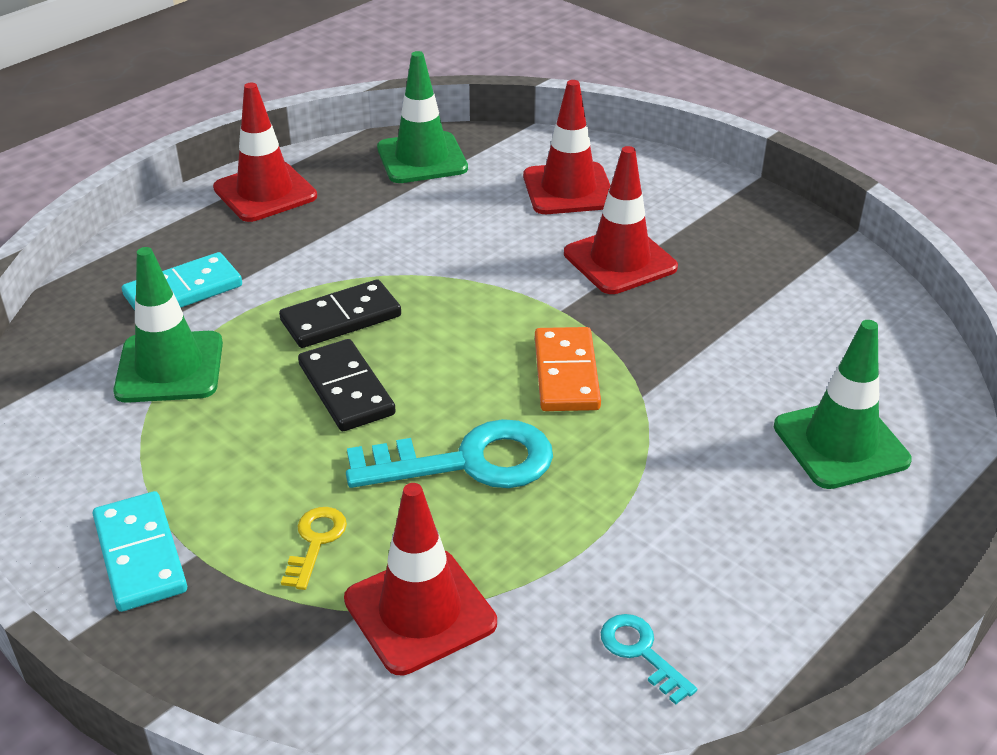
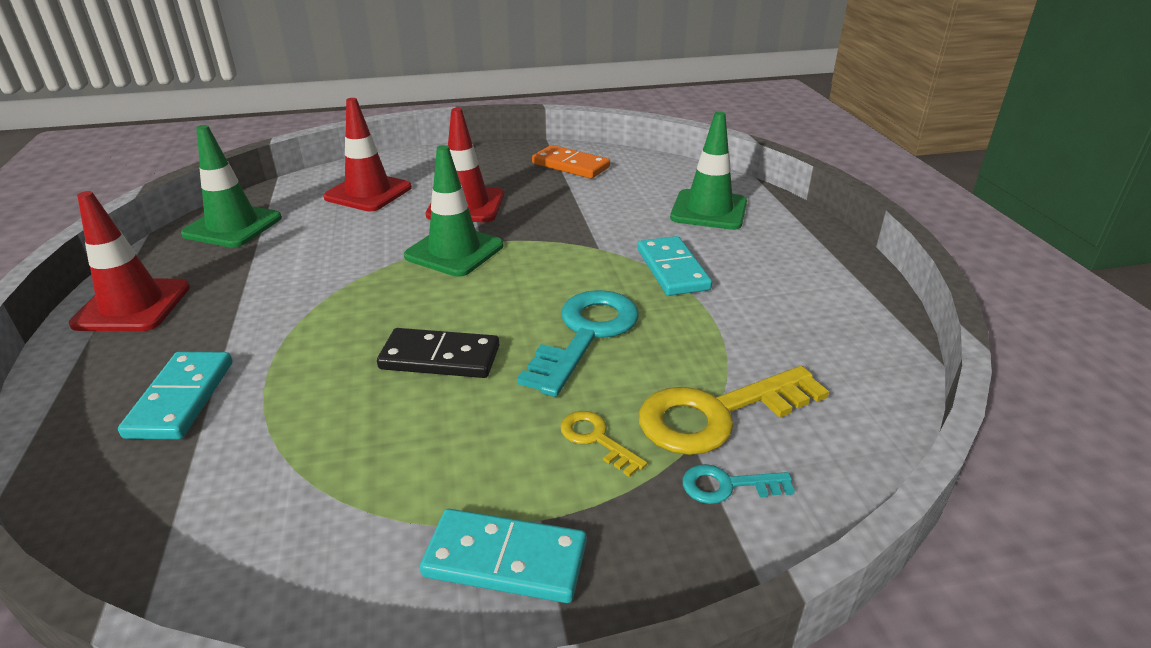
camera: 55 degrees left, 5 degrees down
green traffic cone [113,247,223,403] -> green traffic cone moved to [404,145,503,277]
black domino [279,279,401,348] -> none
red traffic cone [344,483,497,676] -> yellow key [639,366,829,455]
orange domino [535,327,601,411] -> orange domino moved to [532,145,610,179]
turquoise key [601,614,697,705] -> turquoise key moved to [682,464,795,504]
none -> turquoise domino [638,236,712,296]

